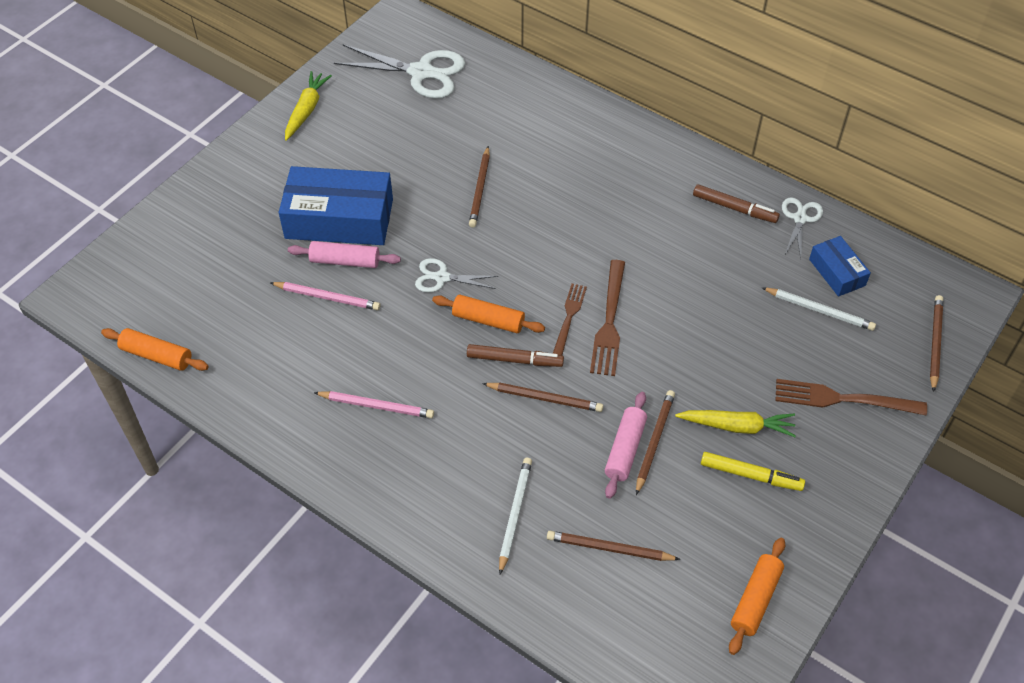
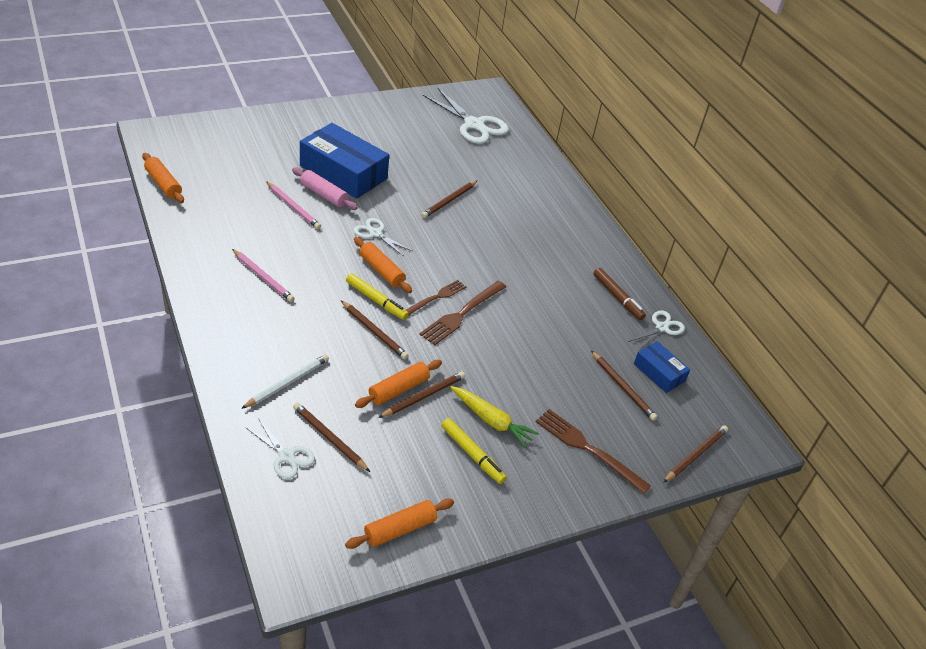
camera: 25 degrees right, 10 degrees down
yellow carrot [285,71,332,141] -> none
brown marker [467,344,564,367] -> yellow marker [346,273,409,320]
pink rolling pin [605,392,647,499] -> orange rolling pin [355,360,442,408]
white pencil [762,287,876,331] -> brown pencil [591,351,658,421]
blue box [809,236,871,297] -> blue box turned 45 degrees counterclockwise [634,341,690,393]
none -> white scissors [245,418,315,479]

